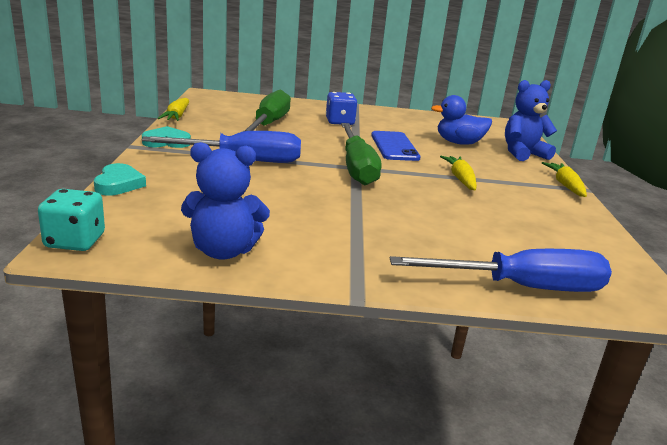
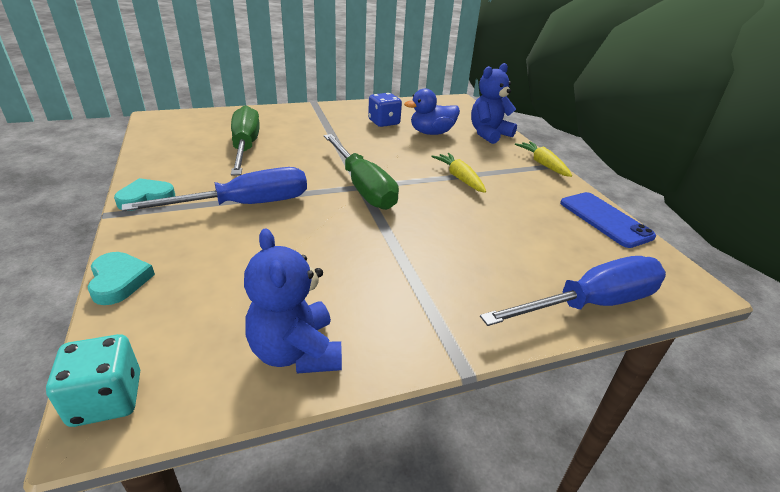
camera: 20 degrees left, 10 degrees up
yellow carrot [158,98,189,121] -> none
blue teddy bear [181,142,270,260] -> blue teddy bear turned 90 degrees clockwise [244,228,342,374]
blue dice [326,92,357,125] -> blue dice moved to [368,93,402,127]
blue phone [371,131,421,161] -> blue phone moved to [560,192,656,248]

